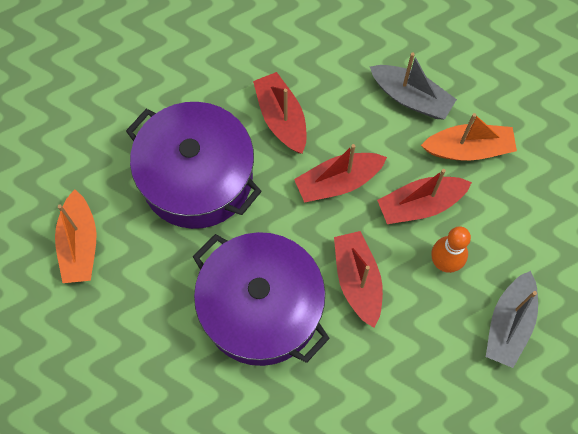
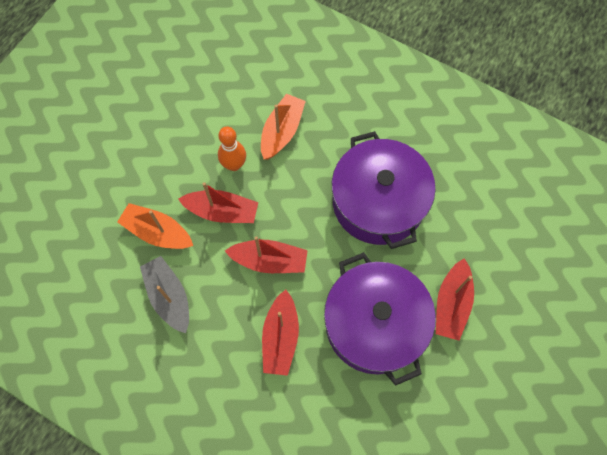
camera: 150 degrees left, 0 degrees up
orange boat [55,189,96,283] -> orange boat moved to [261,94,306,160]
red boat [334,231,383,328] -> red boat moved to [436,258,474,341]
grey boat [486,271,538,368] -> none

